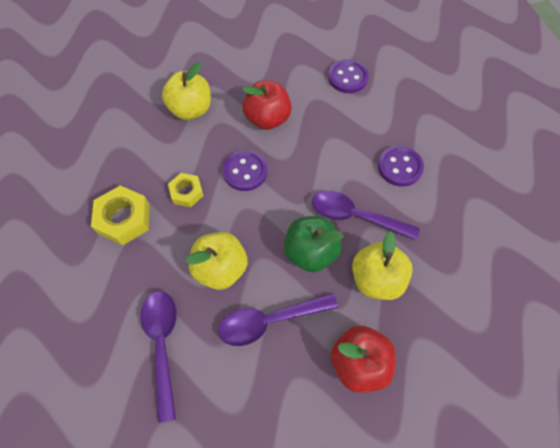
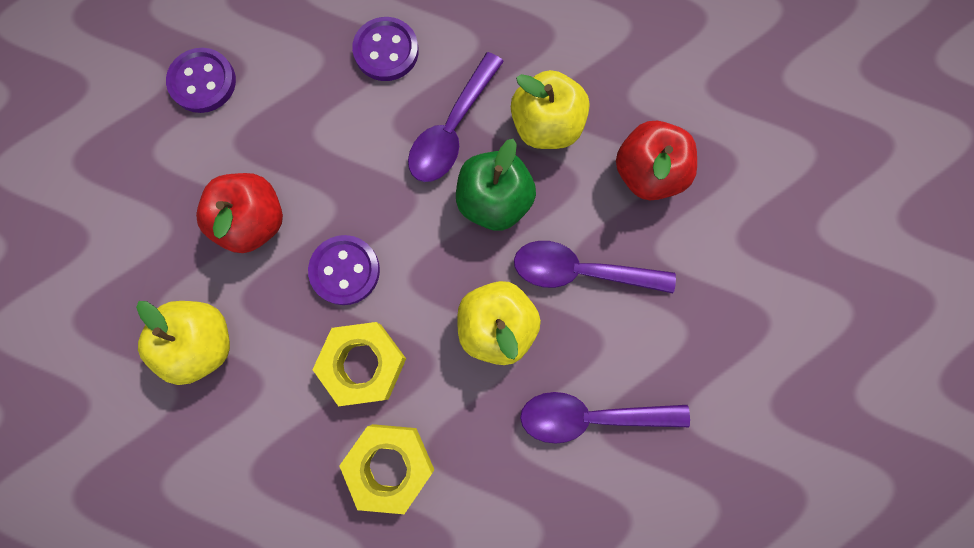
camera: 80 degrees left, 15 degrees up
yellow nut [168,173,204,207] -> yellow nut [313,322,406,406], size x1.60
purple spoon [218,293,338,346] -> purple spoon turned 105 degrees clockwise [514,241,676,293]

